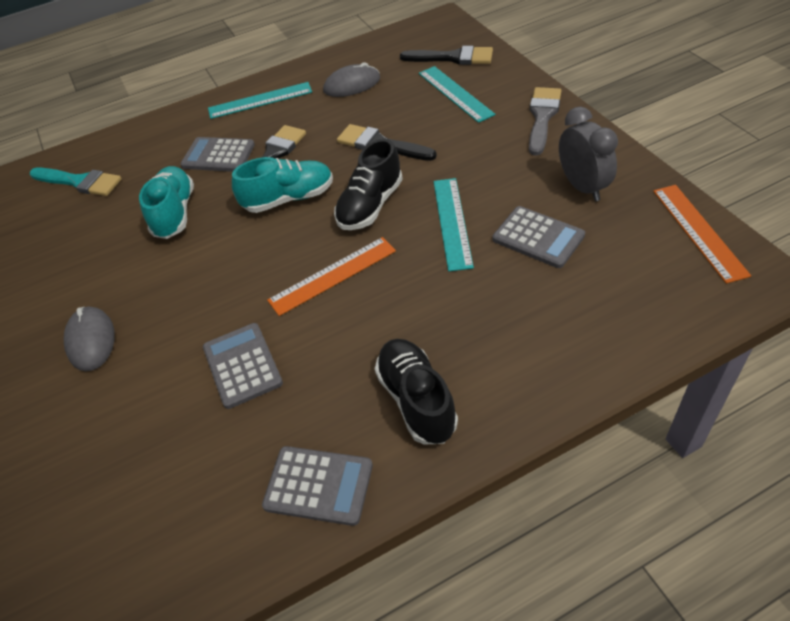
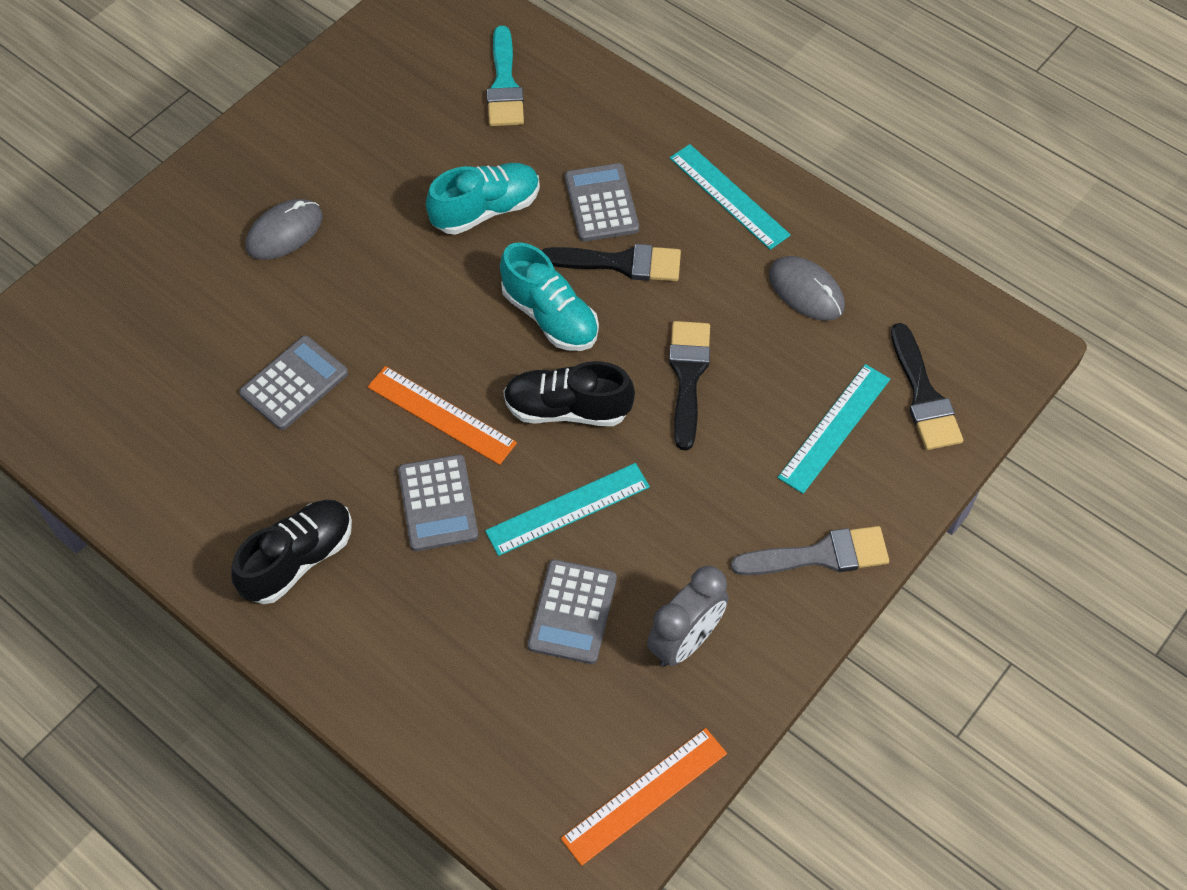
camera: 60 degrees right, 10 degrees up
grey calculator [262,446,373,526] -> grey calculator moved to [398,455,478,551]

